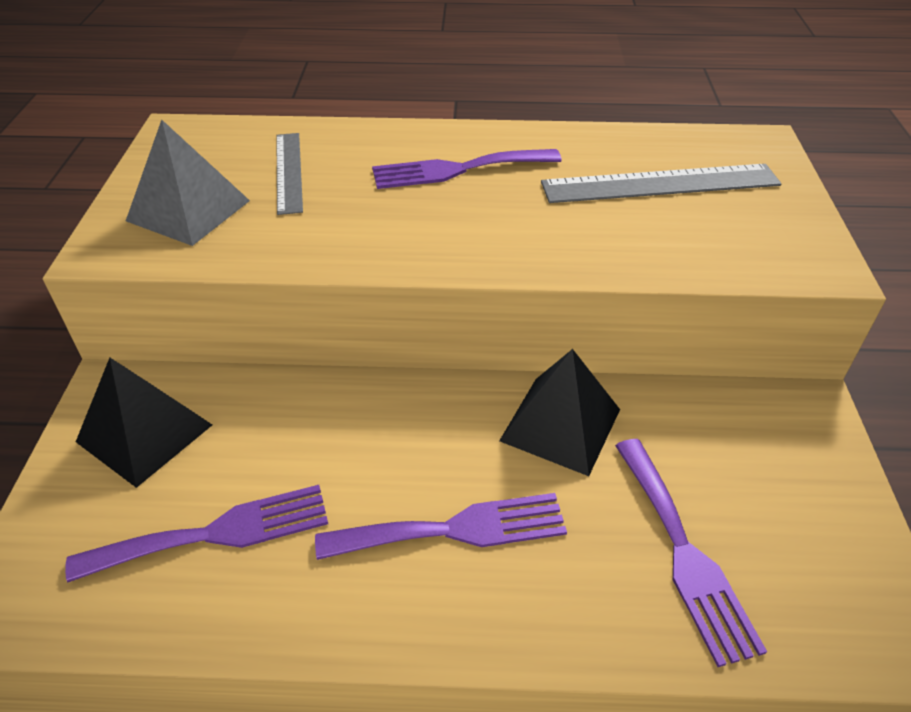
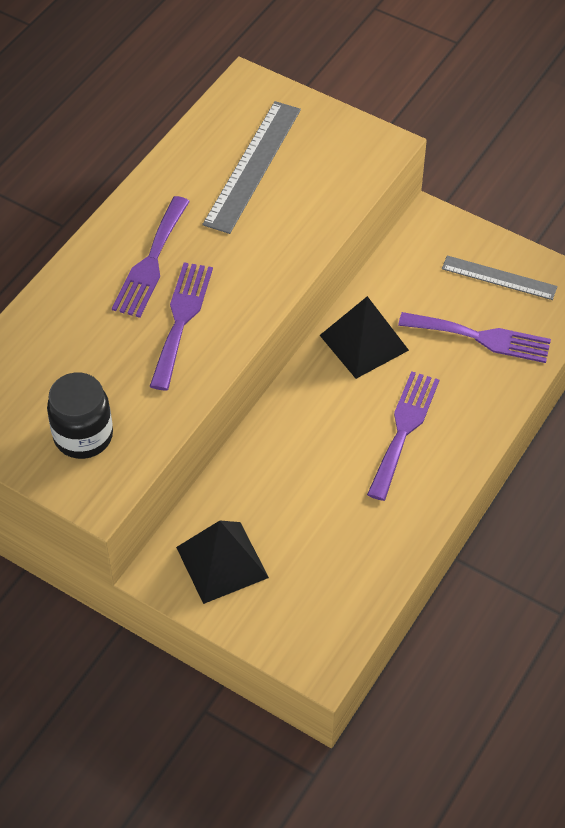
camera: 60 degrees left, 10 degrees up
purple fork [65,485,328,583] -> purple fork moved to [149,262,213,391]
grey pyramid [126,120,250,246] -> black jar [47,373,113,459]
grey ruler [276,133,303,215] -> grey ruler moved to [442,255,557,300]

